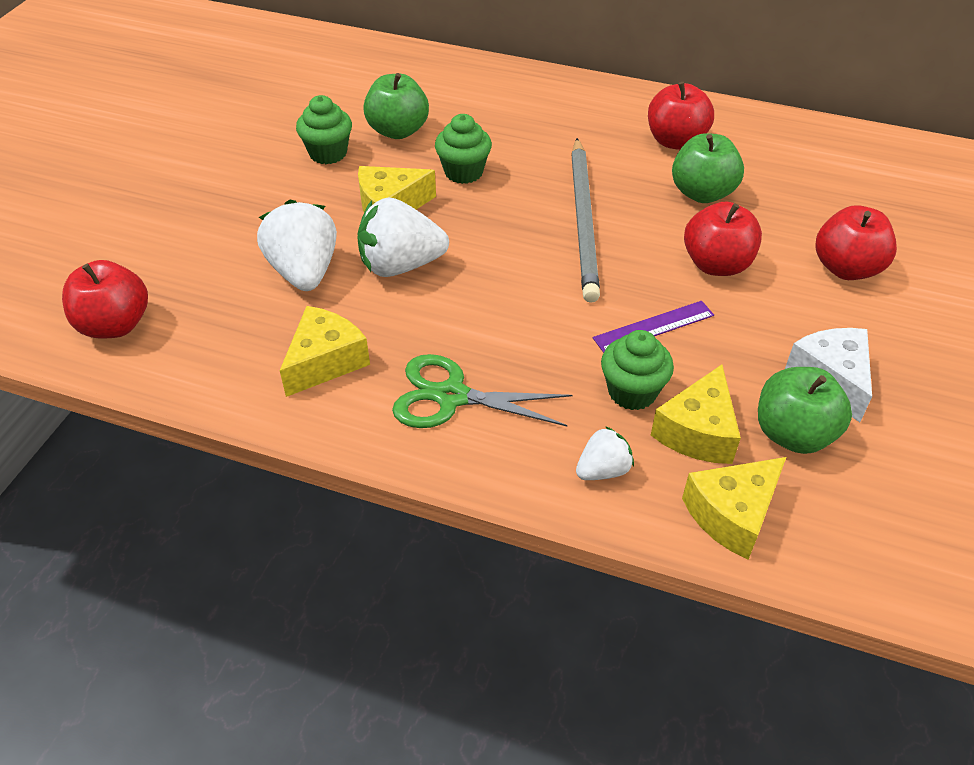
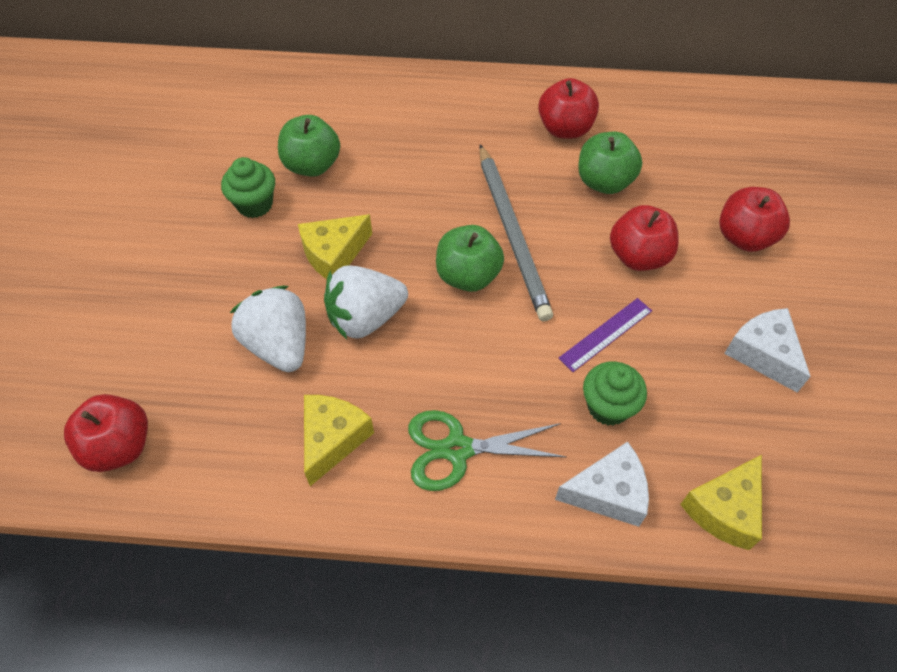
camera: 15 degrees left, 10 degrees up
green cupcake [435,114,492,184] -> none
white strawberry [576,426,634,480] -> white cheese [555,442,649,527]
yellow cheese [651,365,741,464] -> none
green apple [758,367,852,454] -> green apple moved to [436,225,504,292]

